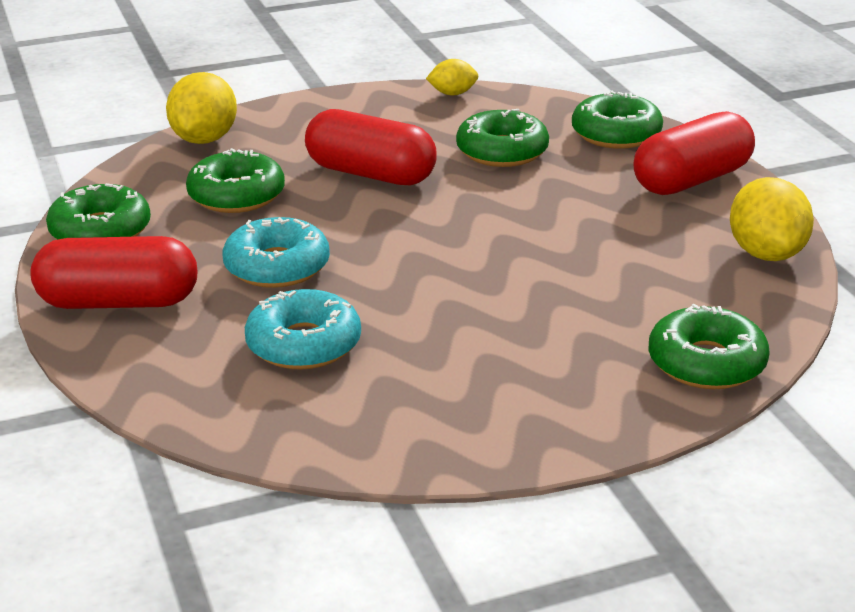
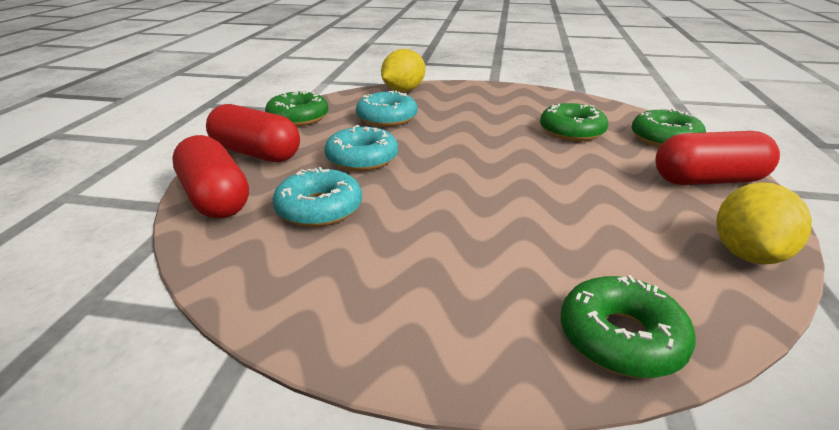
camera: 30 degrees right, 0 degrees up
green donut [186,148,285,213] -> turquoise donut [356,91,417,127]
red capsule [305,109,437,185] -> red capsule moved to [172,135,249,219]
yellow lemon [426,59,478,95] -> none

